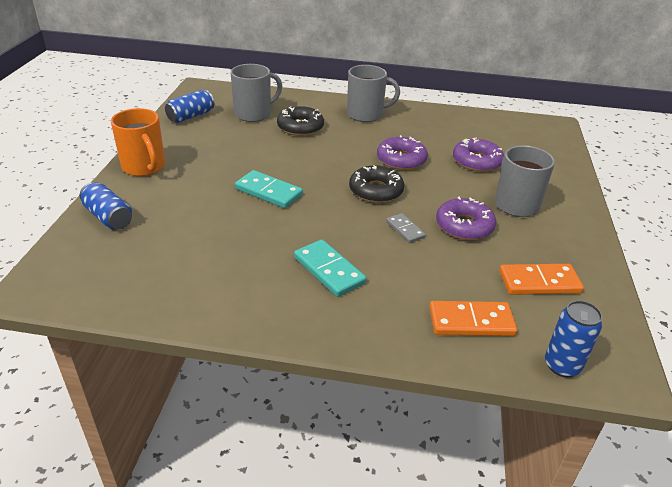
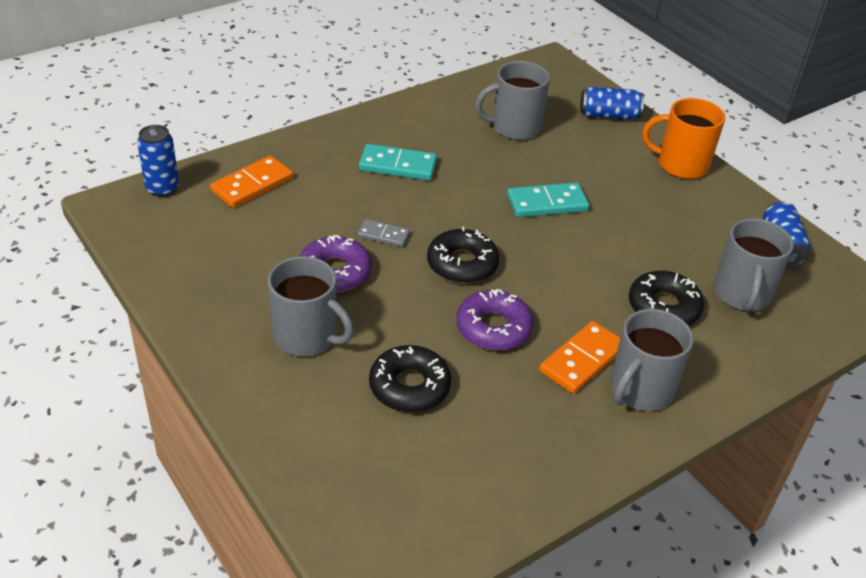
camera: 135 degrees right, 5 degrees up
purple donut [453,138,504,172] -> black donut [369,345,451,412]
orange domino [499,264,584,295] -> orange domino moved to [539,321,620,394]
none -> grey mug [475,61,550,140]

